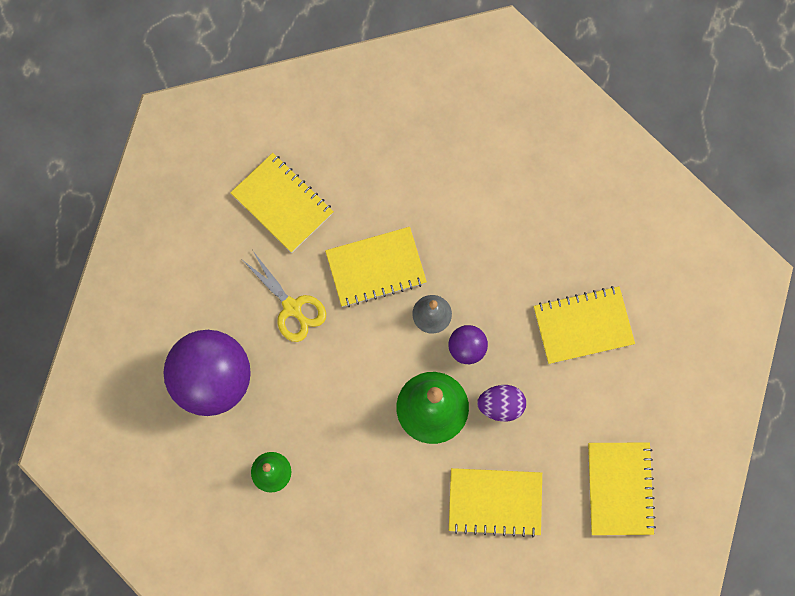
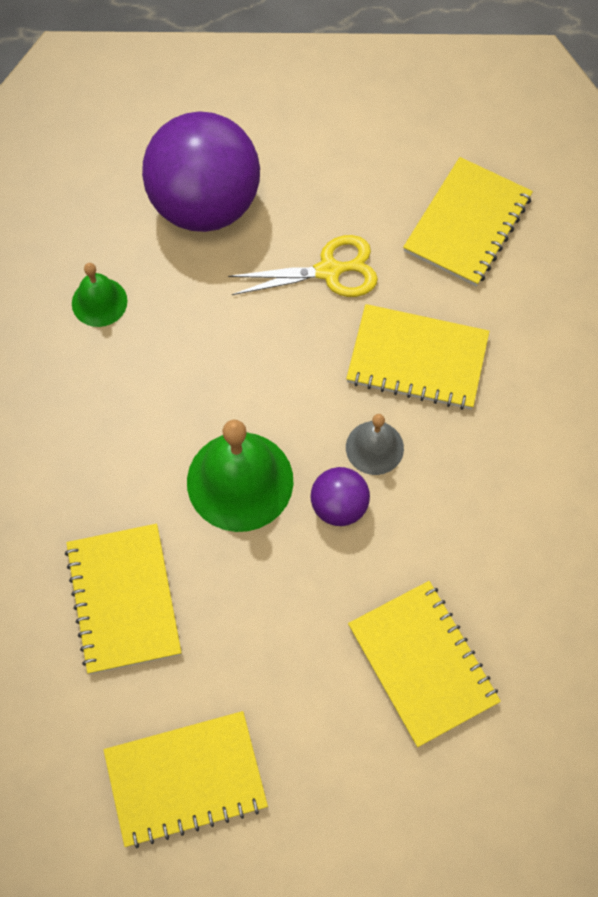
camera: 75 degrees right, 10 degrees down
yellow scissors [243,251,326,342] -> yellow scissors turned 135 degrees counterclockwise [228,235,378,297]
yellow notebook [325,227,427,307] -> yellow notebook turned 45 degrees counterclockwise [346,304,489,410]
purple egg [477,385,526,422] -> none

